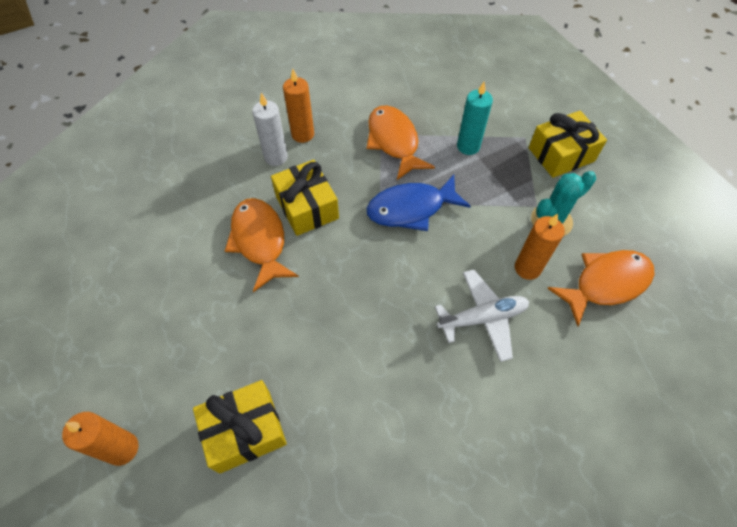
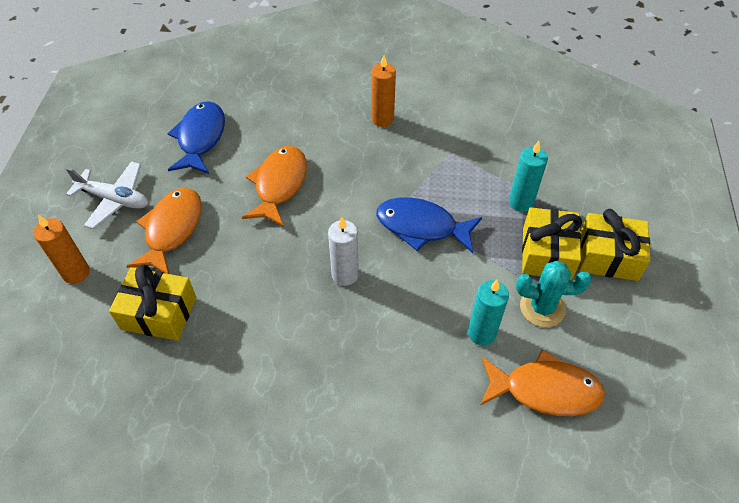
camera: 35 degrees right, 5 degrees down
white candle [252,93,288,166] -> white candle moved to [328,217,359,286]
yellow gift [271,160,339,236] -> yellow gift moved to [522,207,582,280]
orange fish [367,105,435,180] -> orange fish moved to [126,188,202,274]
white plane [435,270,529,362] -> white plane moved to [66,161,148,229]
orange candle [515,214,565,280] -> turquoise candle [468,279,509,346]
none -> blue fish [167,101,225,174]

